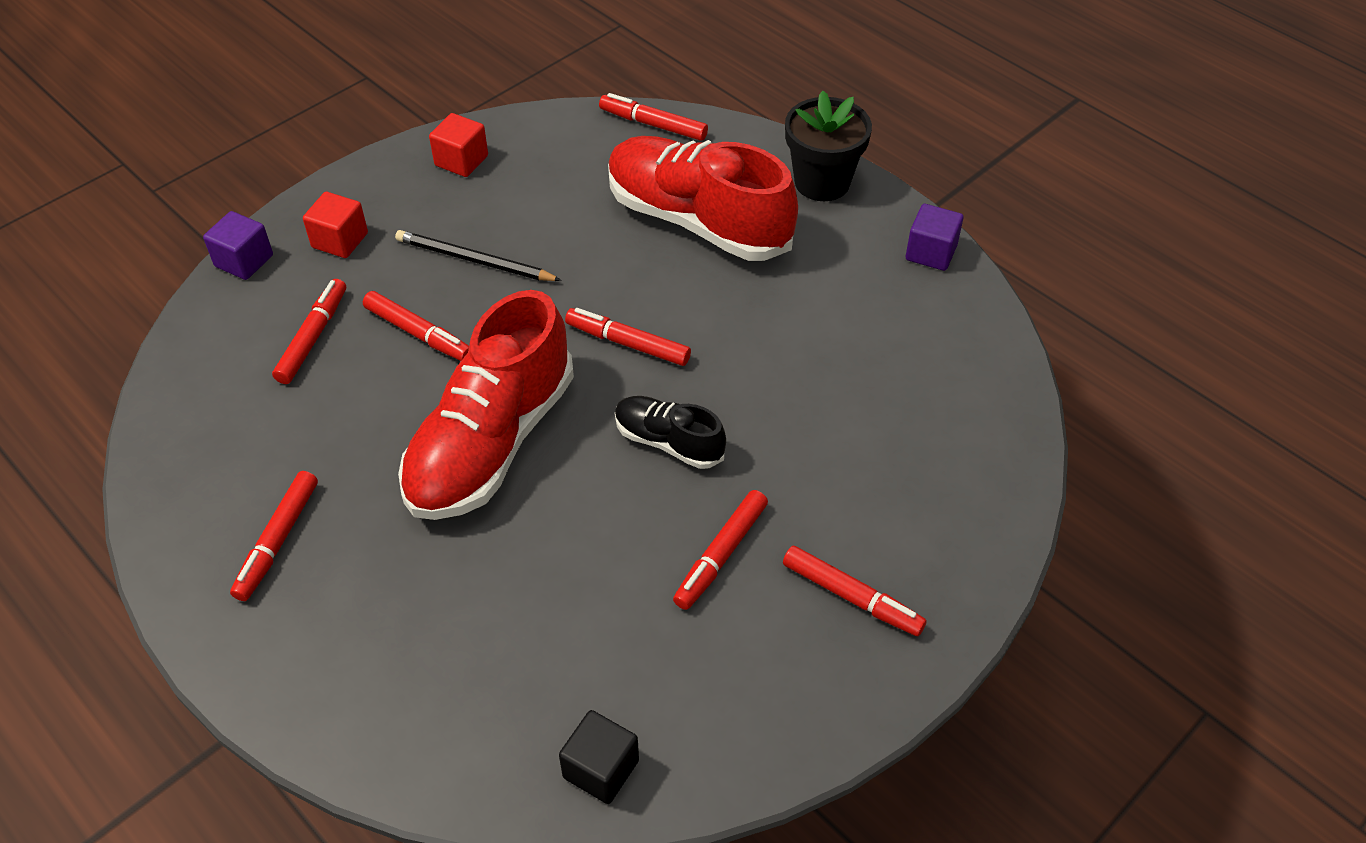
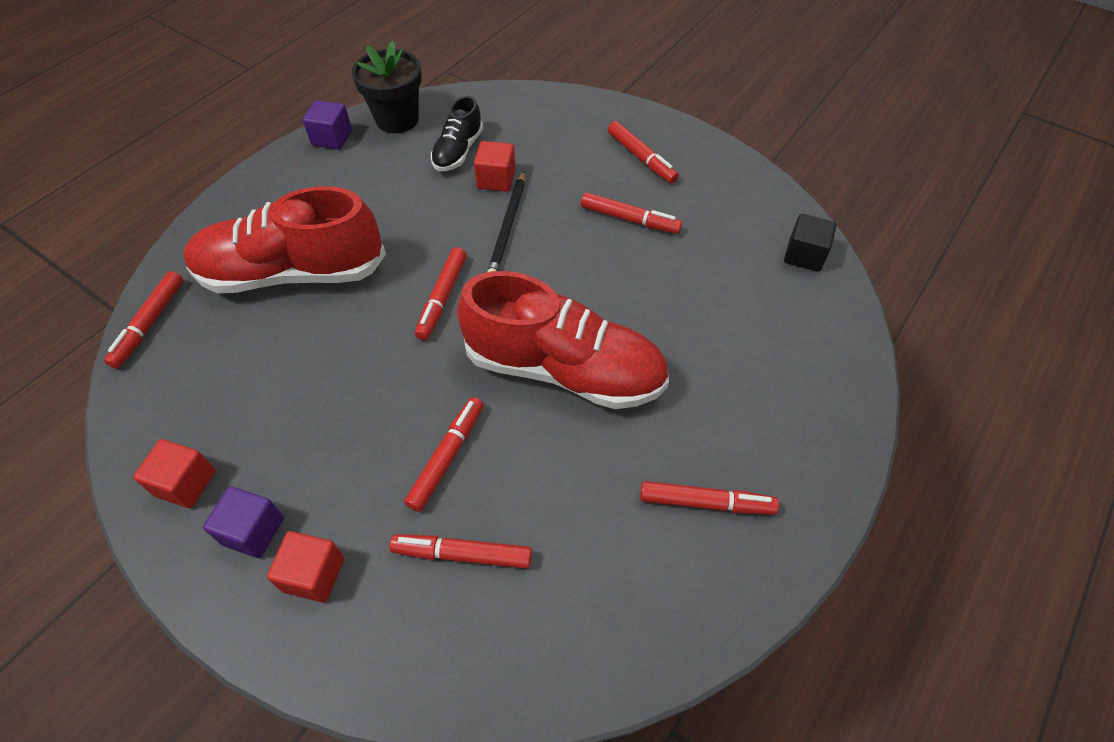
camera: 100 degrees left, 5 degrees up
purple cube [203,211,273,280] -> purple cube moved to [203,486,284,558]
black pencil [395,230,562,281] -> black pencil moved to [487,171,525,272]
red shoe [608,136,798,261] -> red shoe turned 60 degrees clockwise [183,186,386,293]
black shoe [615,396,726,469] -> black shoe moved to [431,96,483,171]
red marker [783,546,927,636] -> red marker turned 120 degrees clockwise [608,121,679,184]
black flower pot [785,91,872,201] -> black flower pot moved to [352,41,422,133]
none -> red cube [474,141,515,192]

